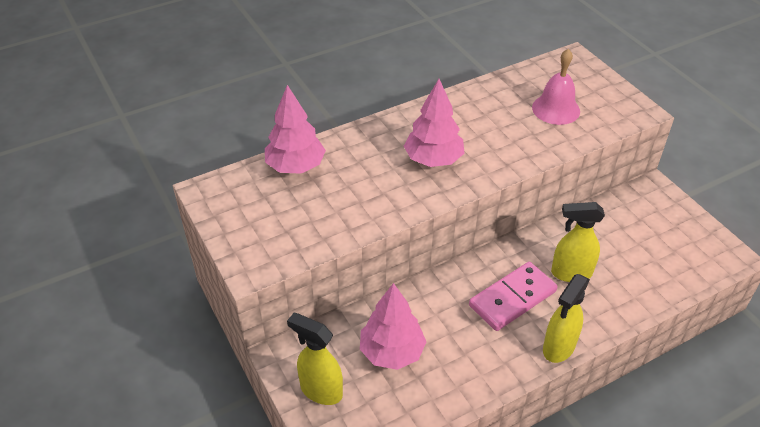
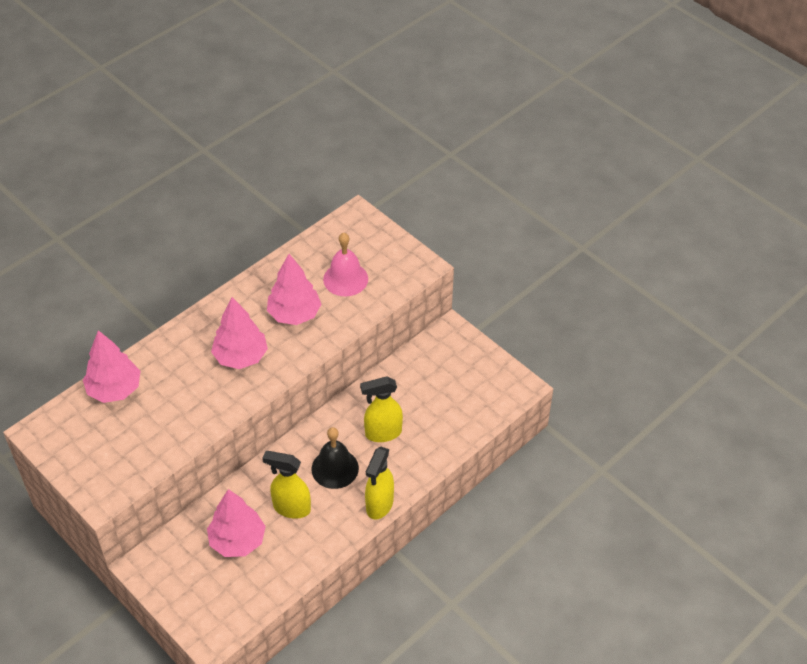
camera: 15 degrees left, 5 degrees up
yellow spray bottle [287,313,343,405] -> yellow spray bottle moved to [262,451,311,519]
pink domino [469,262,558,331] -> black bell [311,427,359,489]
none -> pink tree [267,254,321,325]

